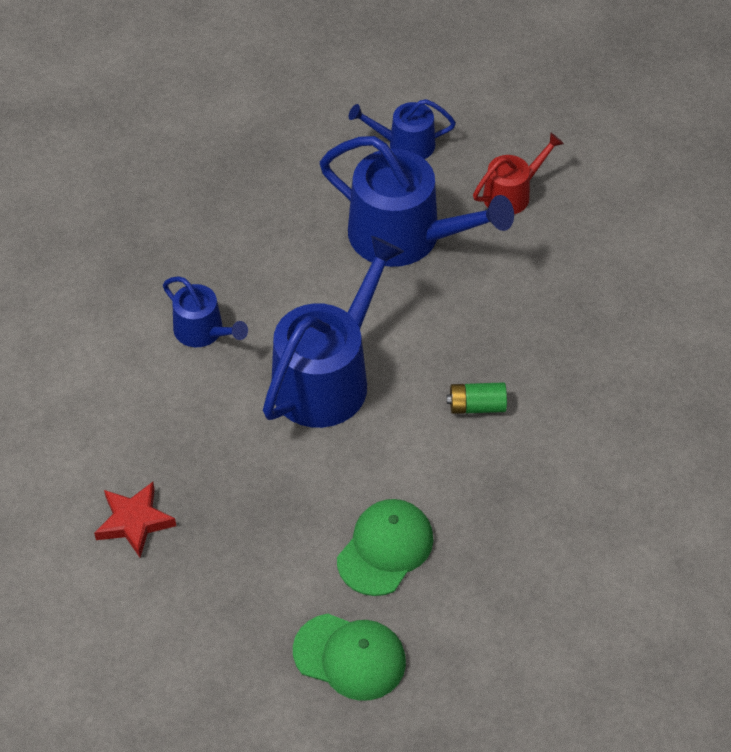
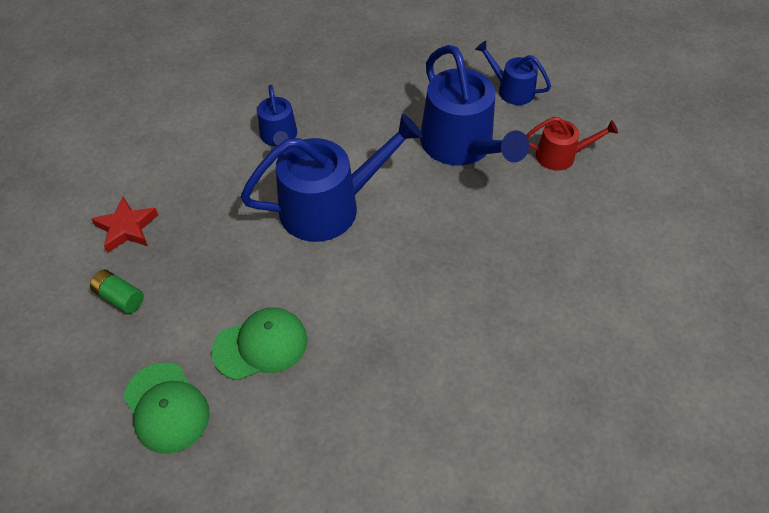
camera: 35 degrees right, 0 degrees up
green battery [447,382,507,414] -> green battery moved to [90,269,144,314]

